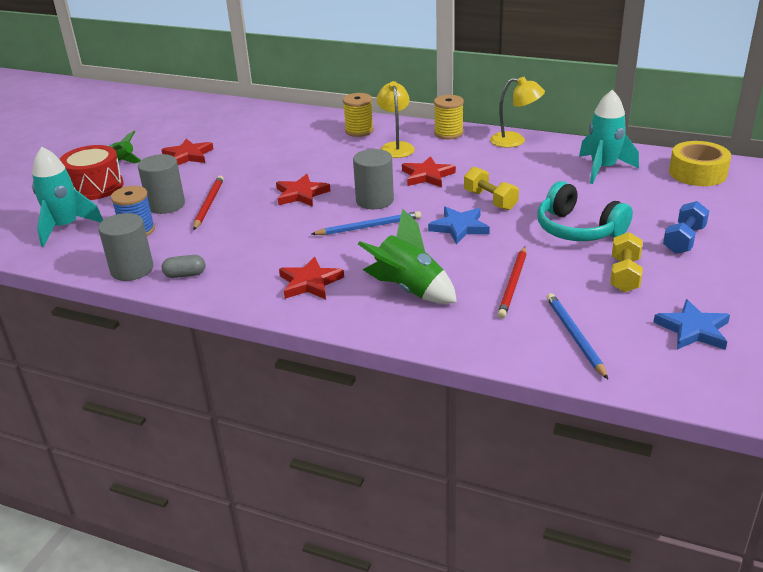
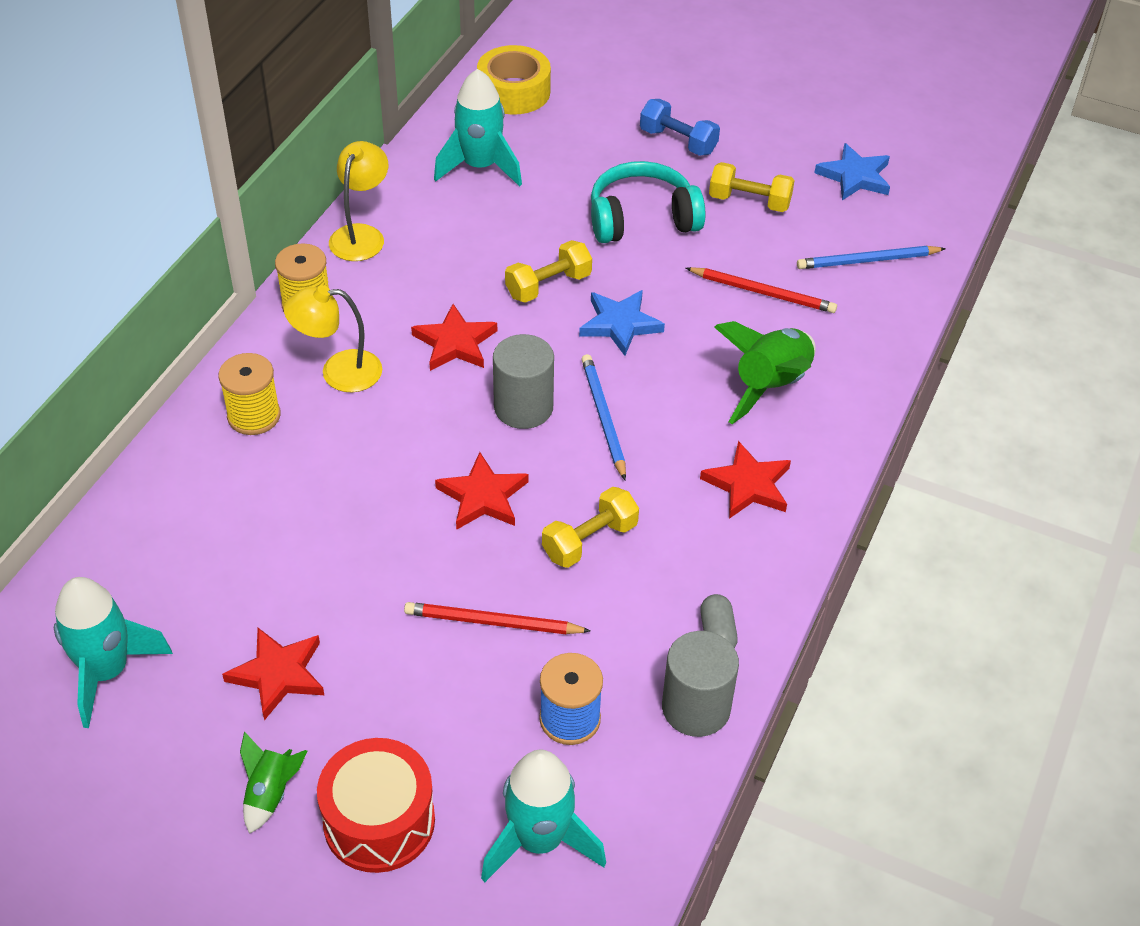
camera: 90 degrees left, 15 degrees up
grey cylinder [138,154,185,214] -> none
turquoise headphones [537,181,633,241] -> turquoise headphones turned 150 degrees counterclockwise [591,161,706,243]
none -> turquoise rocket [54,577,173,728]
none -> yellow dumbbell [542,487,639,568]

